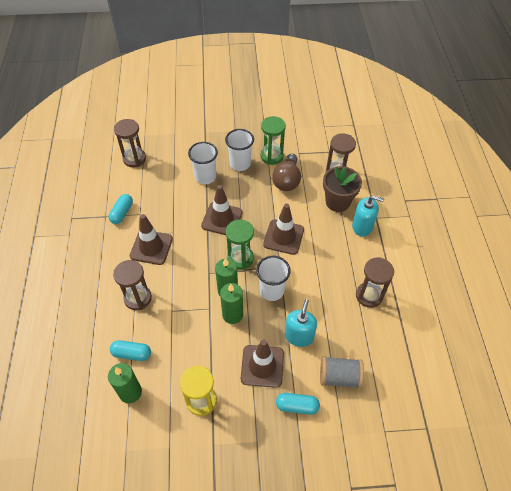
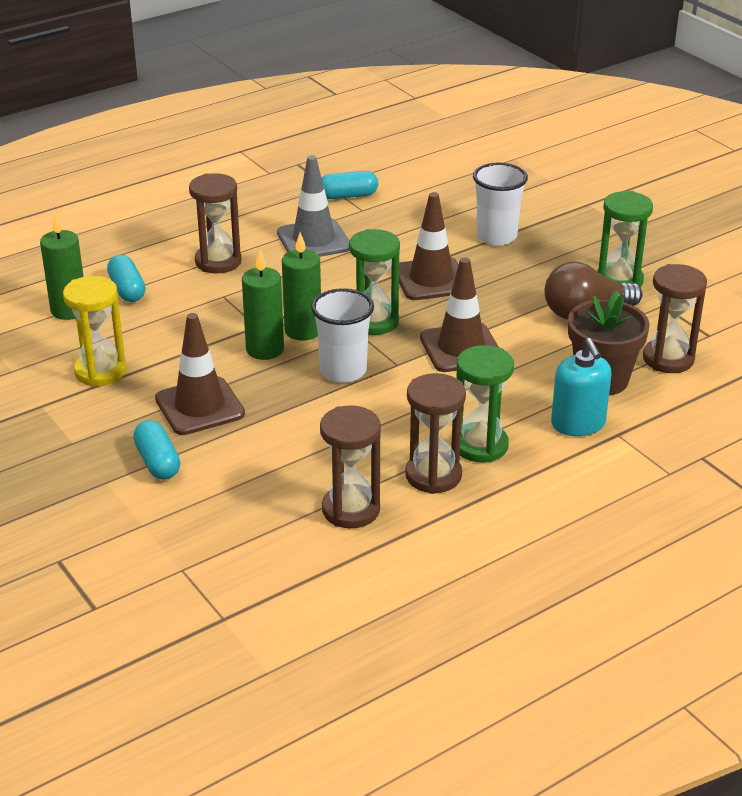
camera: 60 degrees right, 20 degrees down
brown hourglass [114,119,146,167] -> brown hourglass moved to [320,405,381,528]
brown traffic cone [130,214,173,265] -> grey traffic cone [277,155,350,257]
white cup [225,129,254,171] -> none
turquoise soap dispenser [285,299,317,347] -> none
grey spool [320,356,364,389] -> none
none -> green hourglass [456,345,514,462]

